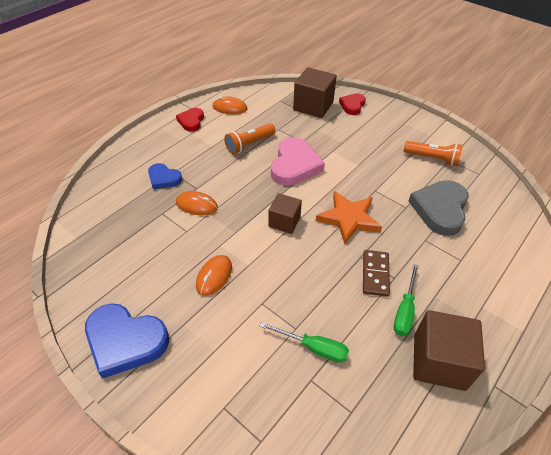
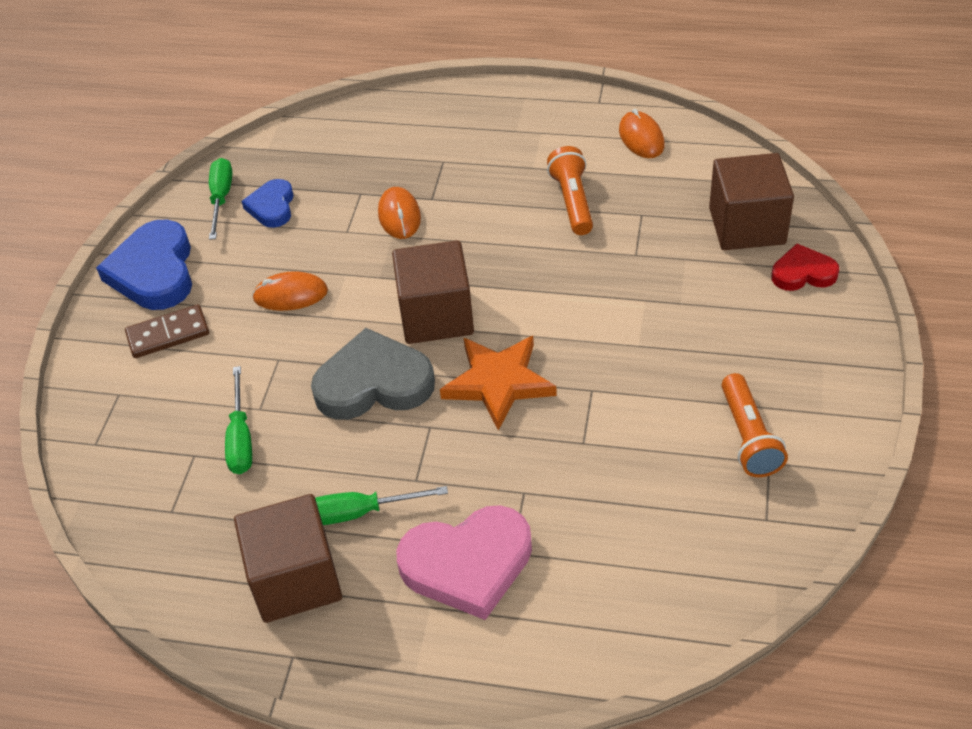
camera: 65 degrees right, 0 degrees up
blue heart [148,163,182,189] -> blue heart moved to [241,179,294,228]
red heart [176,108,204,132] -> none
orange flashlight [224,123,275,154] -> orange flashlight turned 60 degrees clockwise [547,146,593,235]
brown cube [268,193,302,234] -> brown cube [392,240,474,344], size x1.60
pink heart [271,137,325,186] -> pink heart moved to [396,505,532,620]
brown domino [363,250,390,297] -> brown domino moved to [125,304,209,358]
grey heart [409,180,469,236] -> grey heart moved to [311,328,435,420]
none -> green screwdriver [209,158,232,240]

